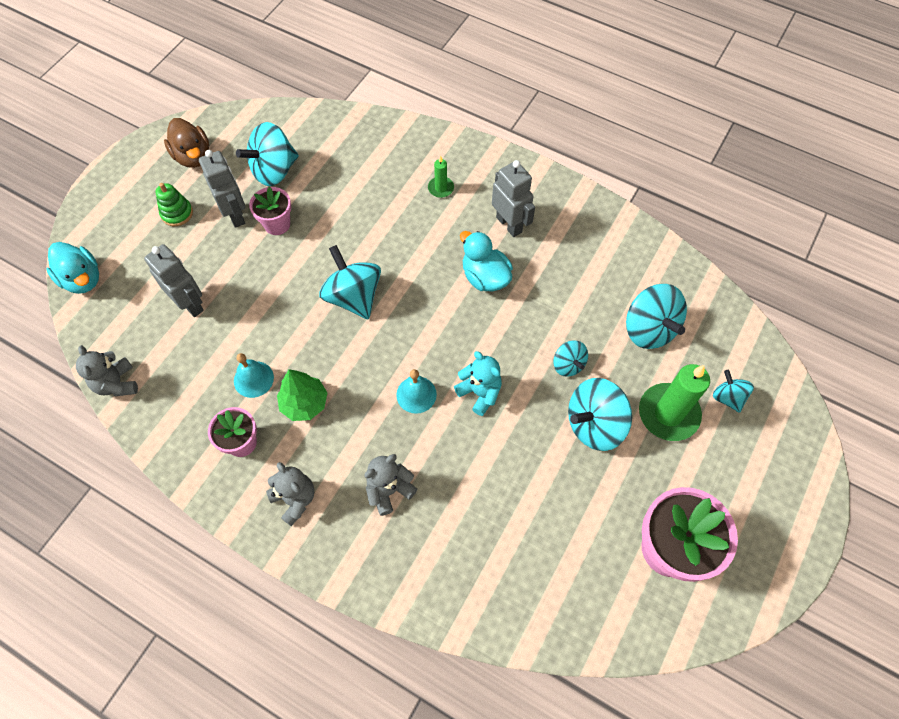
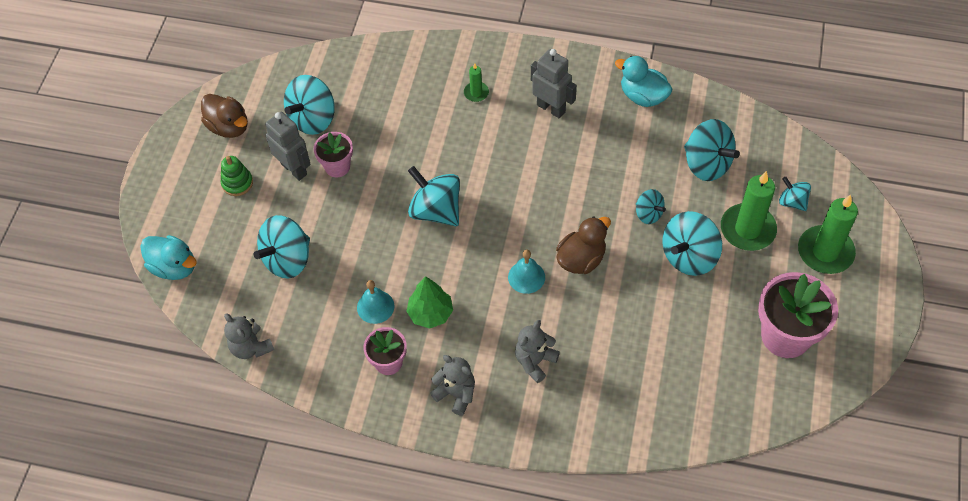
camera: 15 degrees left, 5 degrees down
grey robot [144,244,204,317] -> turquoise spinning top [254,215,310,279]
turquoise teddy bear [454,351,502,416] -> brown duck [556,216,611,274]
turquoise duck [460,231,513,292] -> turquoise duck moved to [615,56,673,107]
none -> green candle [798,195,858,274]

